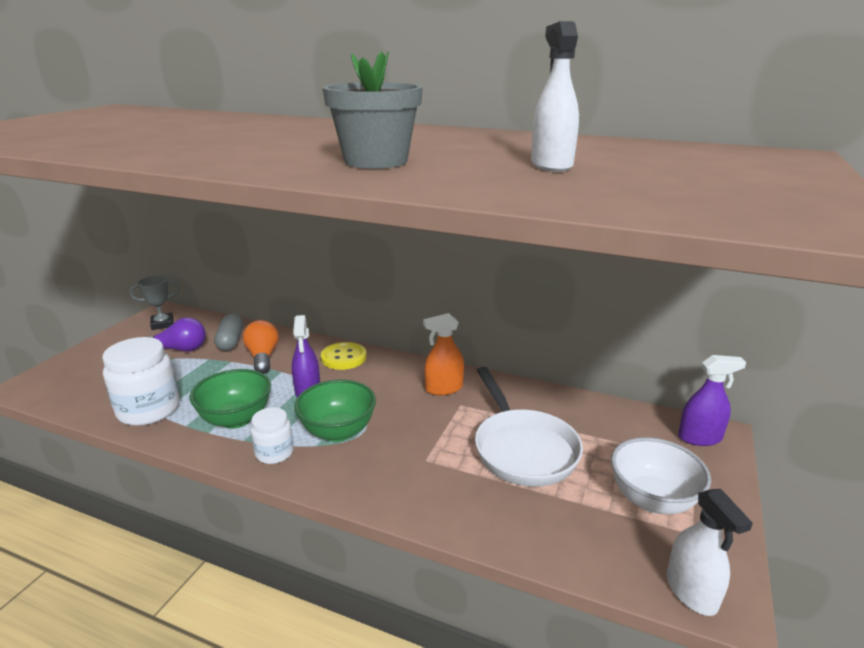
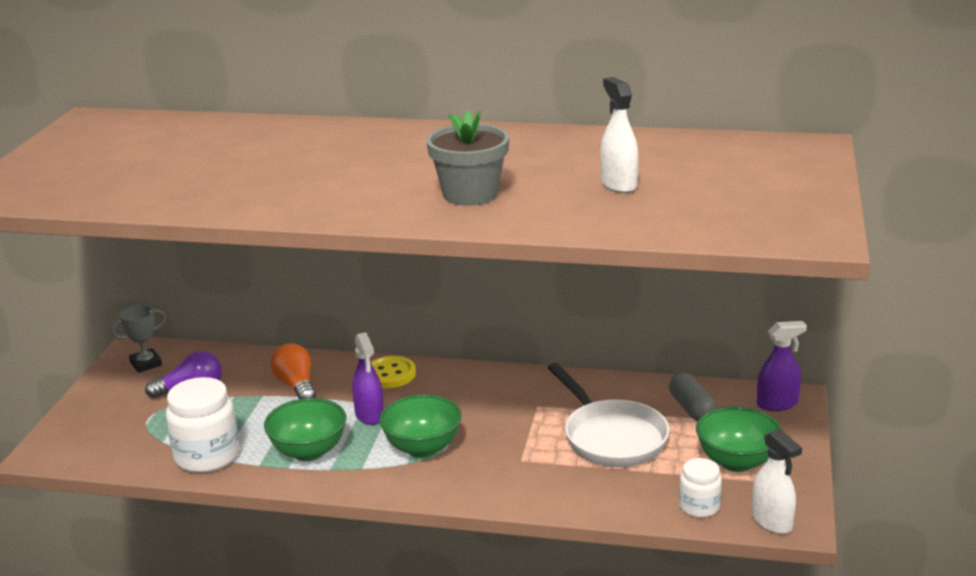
camera: 10 degrees left, 0 degrees up
grey capsule [214,314,243,351] -> grey capsule moved to [669,373,716,421]
white jar [251,407,294,464] -> white jar moved to [679,458,722,518]
orange spray bottle [423,313,464,395] -> none
white bowl [611,437,711,514] -> green bowl [696,406,782,472]

